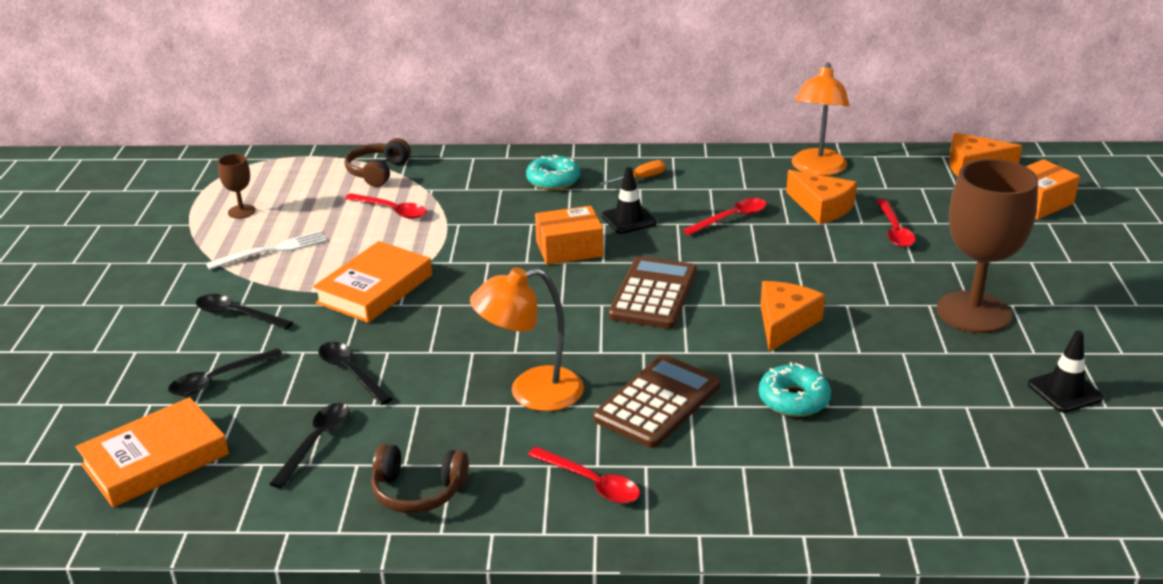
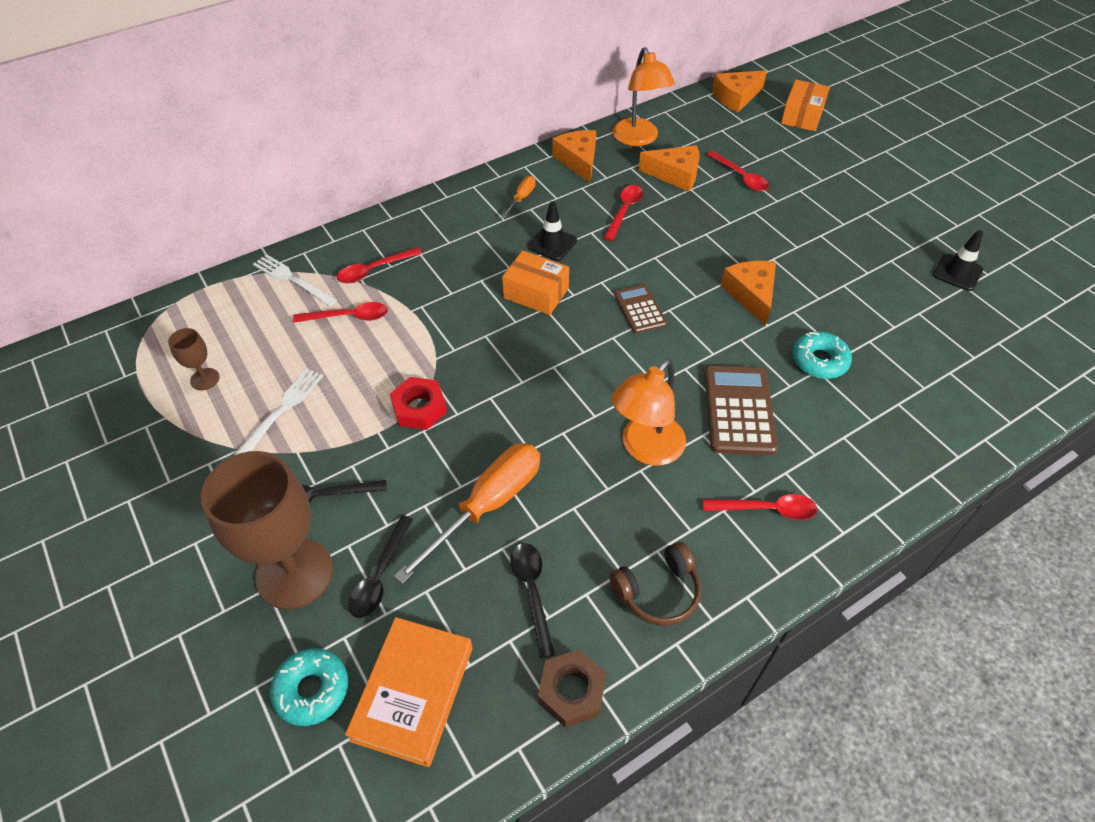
camera: 35 degrees left, 20 degrees up
orange book [313,241,432,323] -> red nut [390,377,447,430]
black spoon [318,342,392,405] -> orange screwdriver [394,443,540,584]
brown headphones [345,138,411,187] -> white fork [253,254,337,306]
turquoise donut [526,155,580,190] -> turquoise donut moved to [270,648,348,726]
orange box [535,206,603,265] -> orange box turned 75 degrees clockwise [502,251,569,315]
brown calculator [608,256,697,329] -> brown calculator [614,284,667,334], size x0.62
brown goblet [937,159,1038,333] -> brown goblet moved to [201,451,333,609]
none -> red spoon [337,247,422,283]
none -> brown nut [538,650,606,727]
none -> orange cheese [552,130,596,183]

